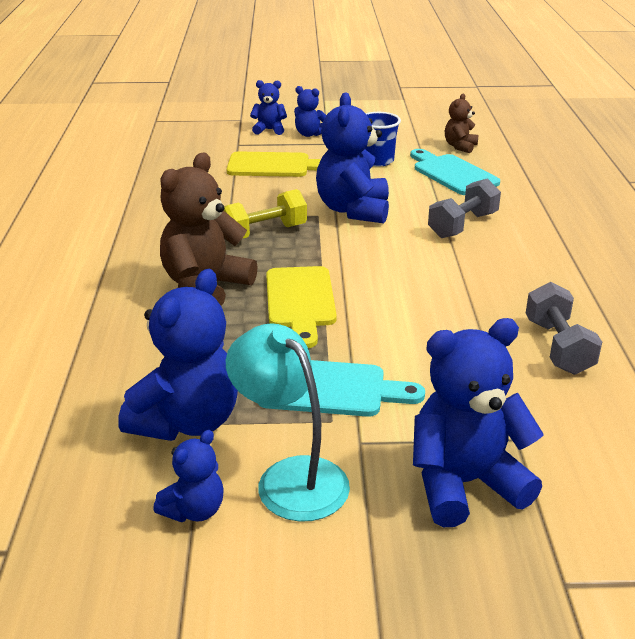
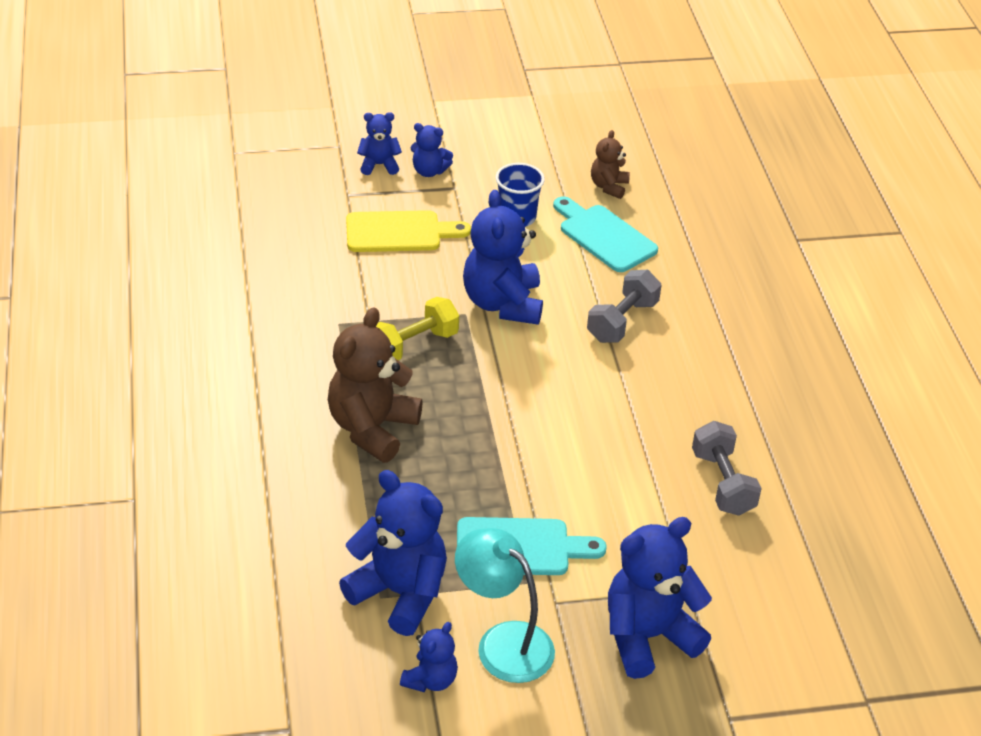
camera: 10 degrees left, 10 degrees up
blue teddy bear [118,269,238,441] -> blue teddy bear turned 75 degrees counterclockwise [339,470,447,636]
yellow cutting board [266,266,337,348] -> none

